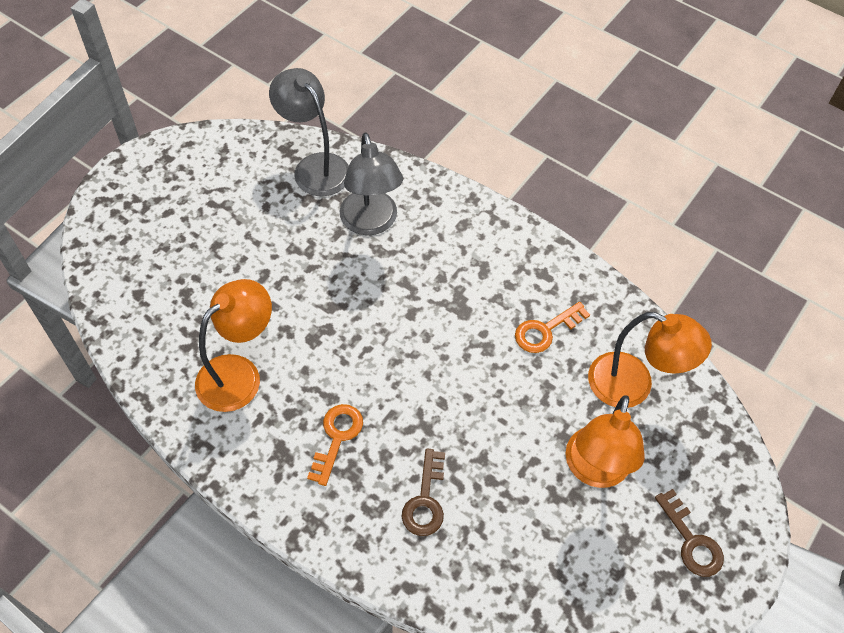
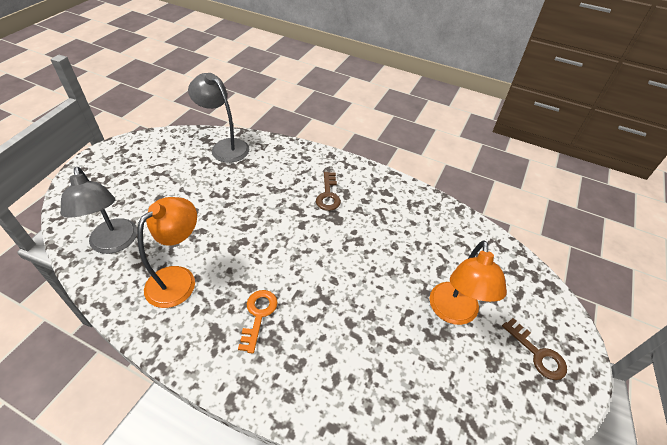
camera: 10 degrees left, 10 degrees down
grey lamp [340,132,403,235] -> grey lamp moved to [61,167,137,254]
brown key [402,449,445,536] -> brown key moved to [316,172,341,211]
orange key [515,302,590,353] -> none
orange lamp [588,312,712,408] -> none

